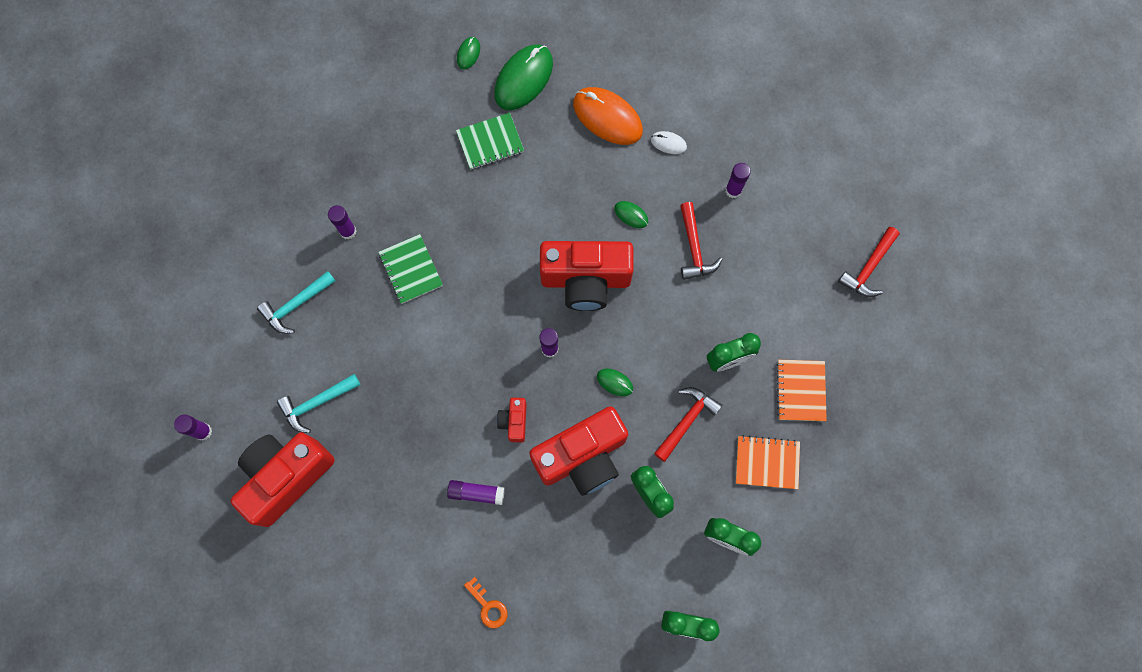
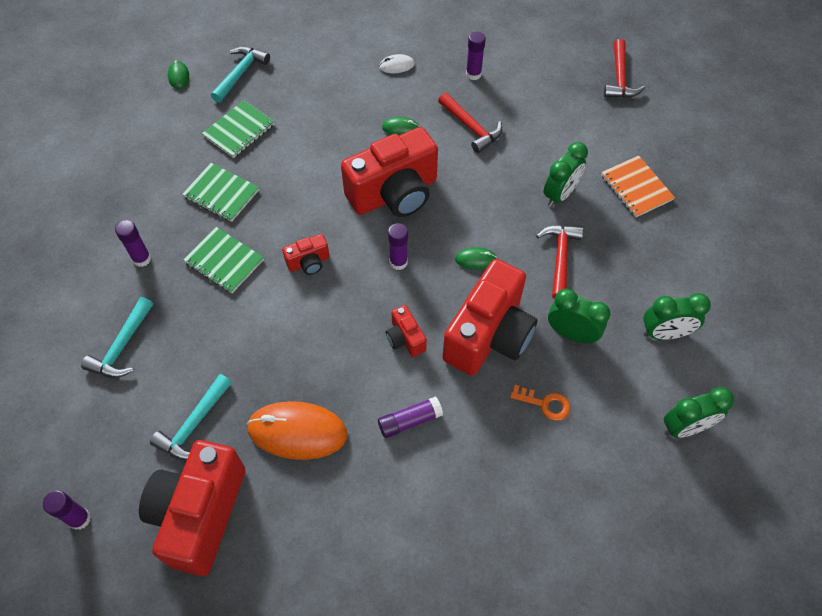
camera: 30 degrees left, 15 degrees down
orange key [464,577,508,628] -> orange key moved to [510,385,570,421]
green mouse [494,45,553,110] -> turquoise hammer [211,46,270,102]
orange mouse [573,87,643,145] -> orange mouse moved to [247,401,347,460]
orange notebook [736,435,800,489] -> none
none -> green notebook [182,163,259,222]
none -> red camera [282,234,330,275]

